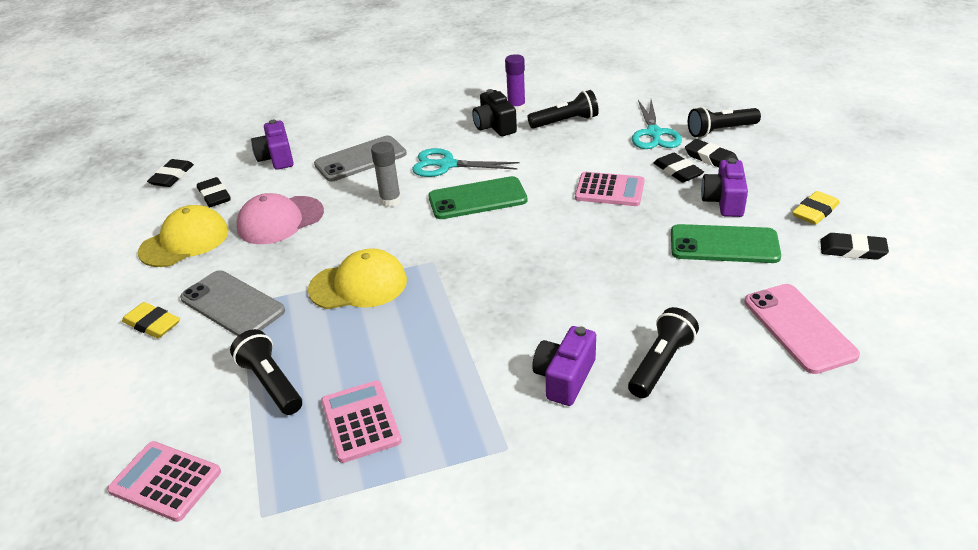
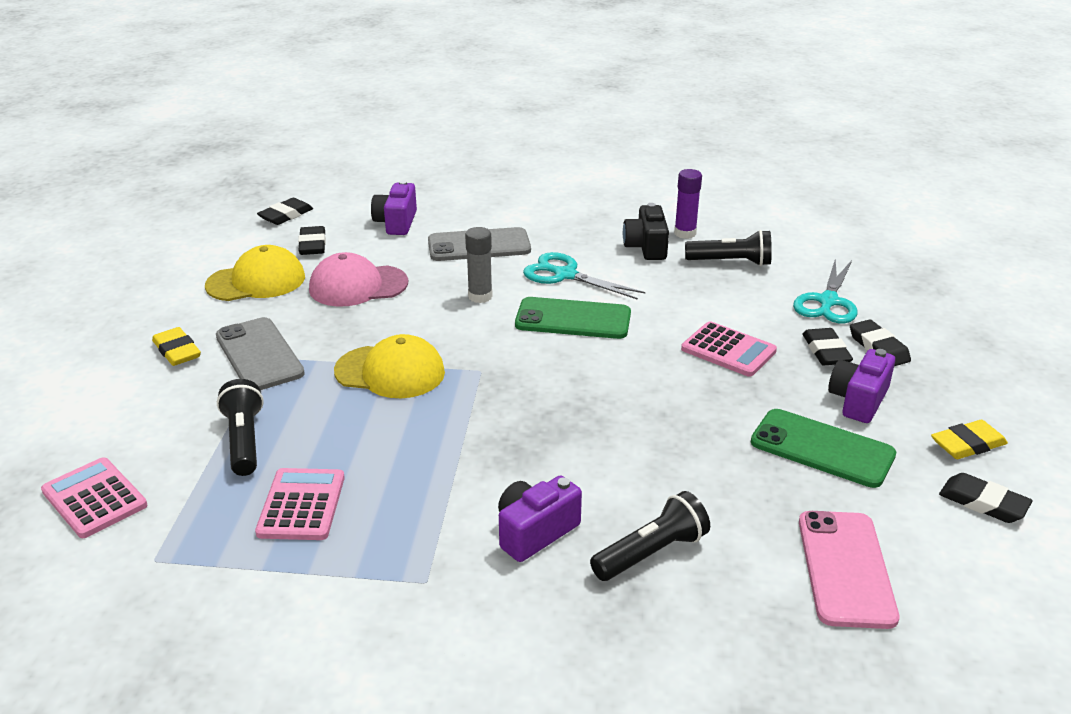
camera: 20 degrees right, 5 degrees down
black flashlight [688,107,761,138] -> none

